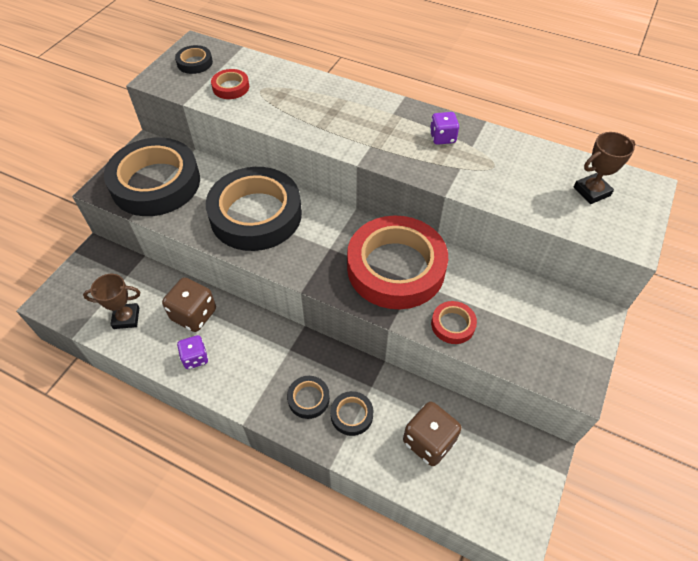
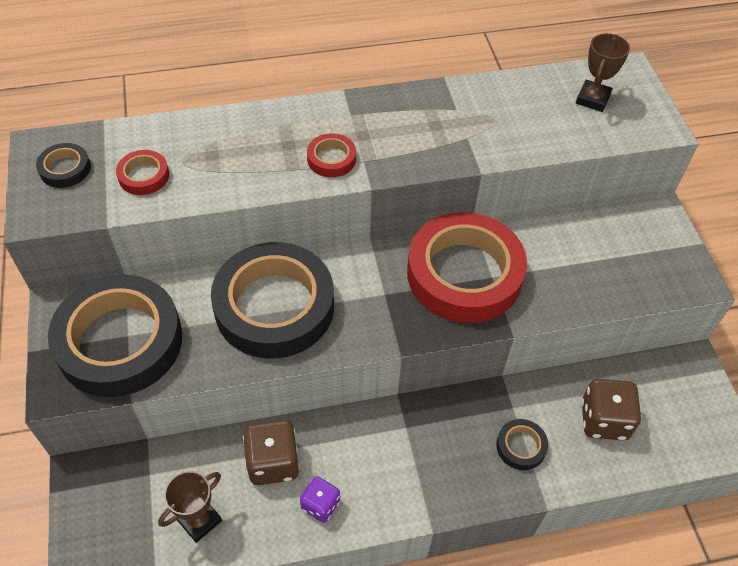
camera: 40 degrees left, 0 degrees up
black tape [287,376,330,419] -> none
purple dice [430,112,459,145] -> none
red tape [431,301,477,344] -> red tape moved to [307,133,356,177]

